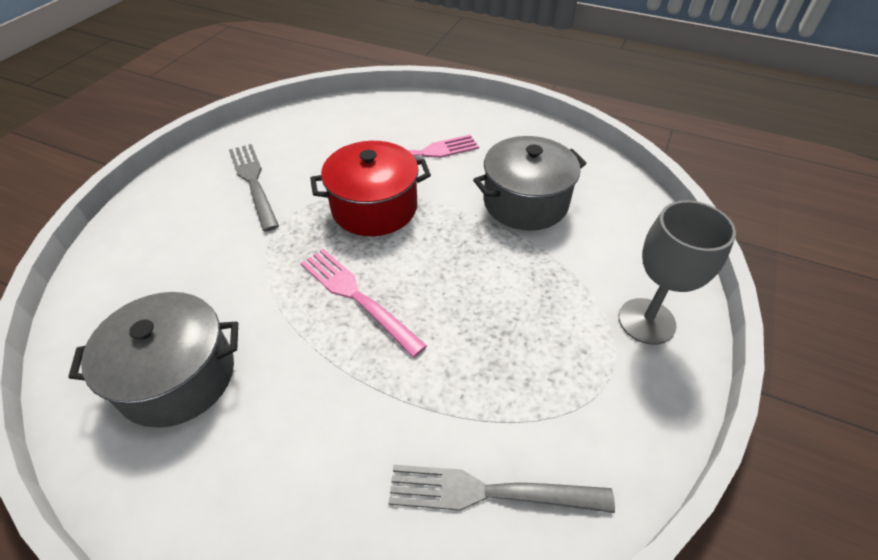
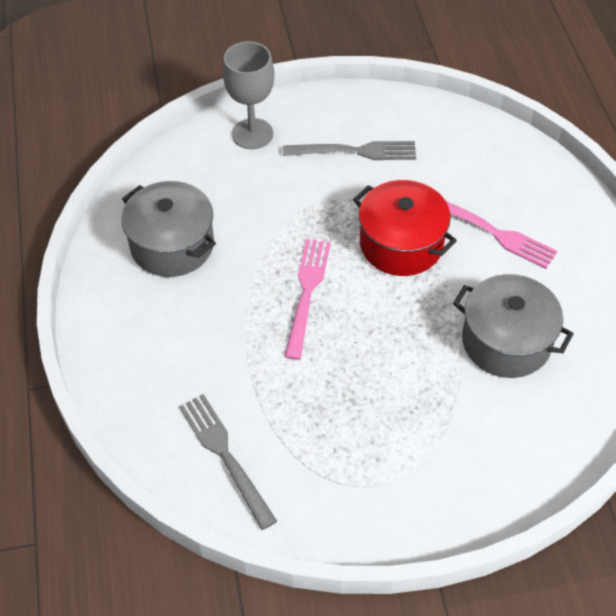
camera: 55 degrees right, 5 degrees up
grey fork [229,144,279,232] -> grey fork turned 60 degrees clockwise [283,141,416,160]
grey goblet [619,200,736,345] -> grey goblet moved to [223,41,274,149]

